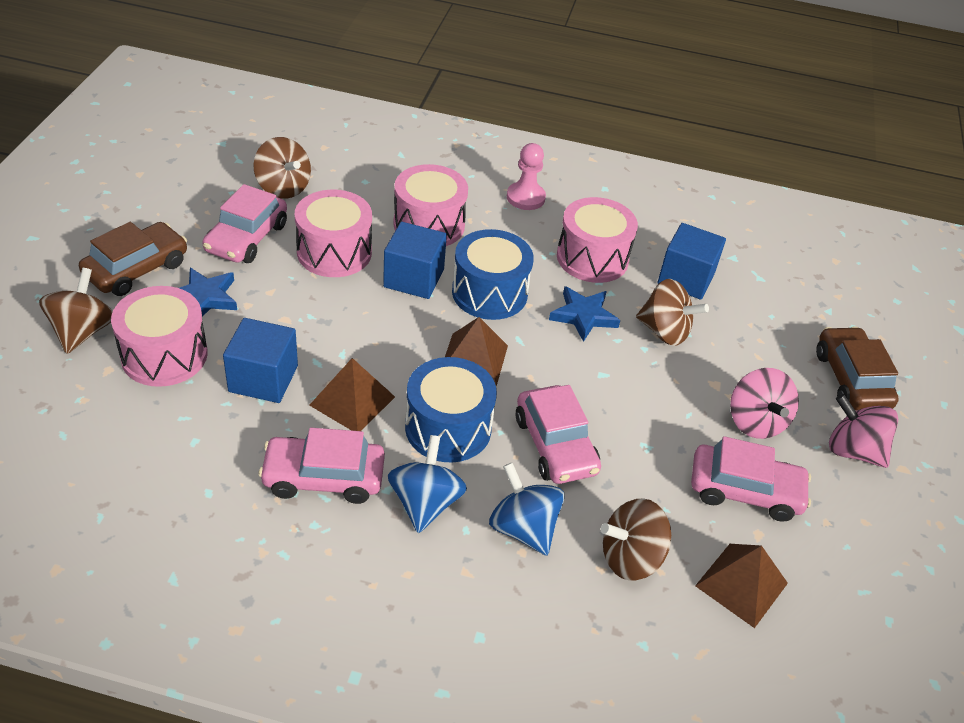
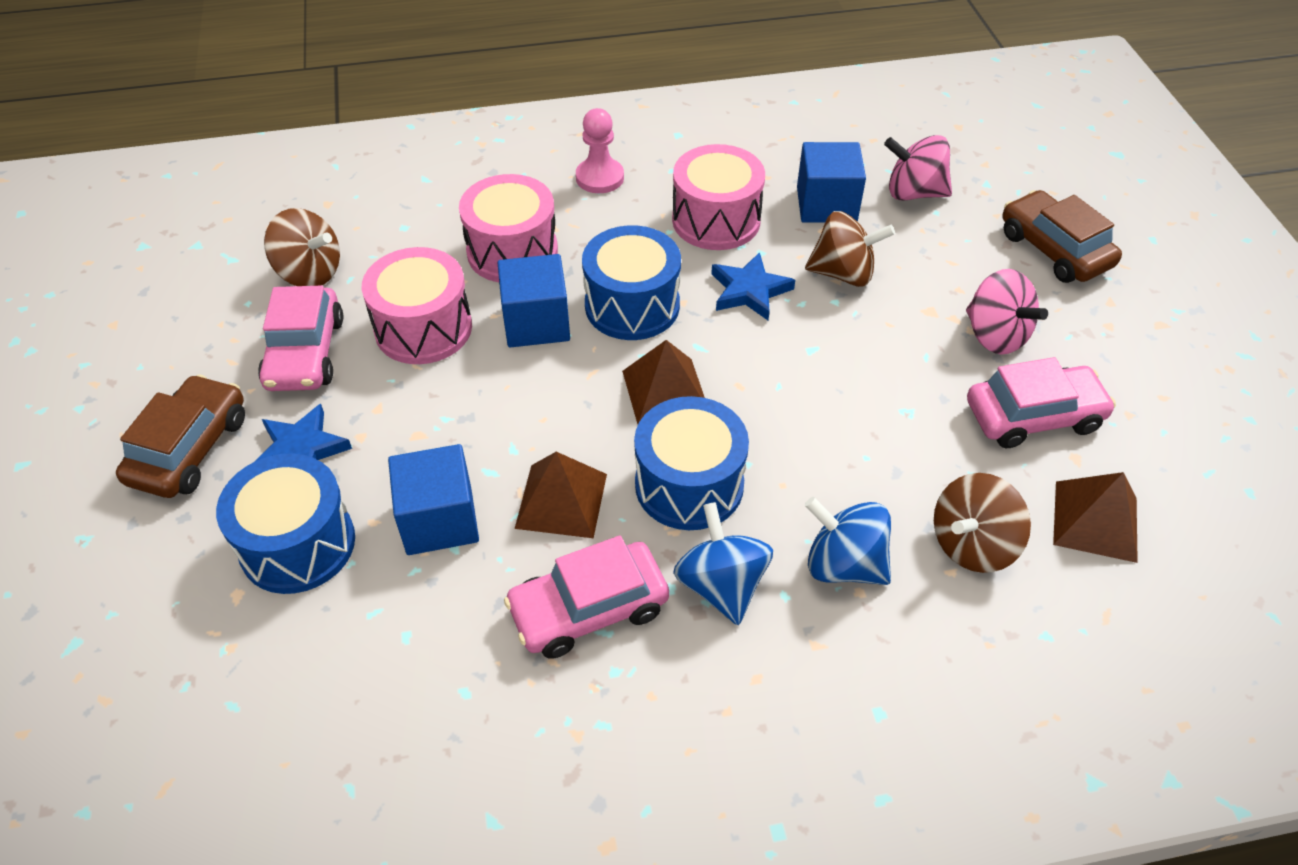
camera: 20 degrees left, 5 degrees up
brown spinning top [39,268,113,354] -> none
pink drum [111,286,208,387] -> blue drum [216,453,355,594]
pink car [516,385,601,484] -> none
pink spinning top [829,394,898,468] -> pink spinning top moved to [884,135,952,201]

